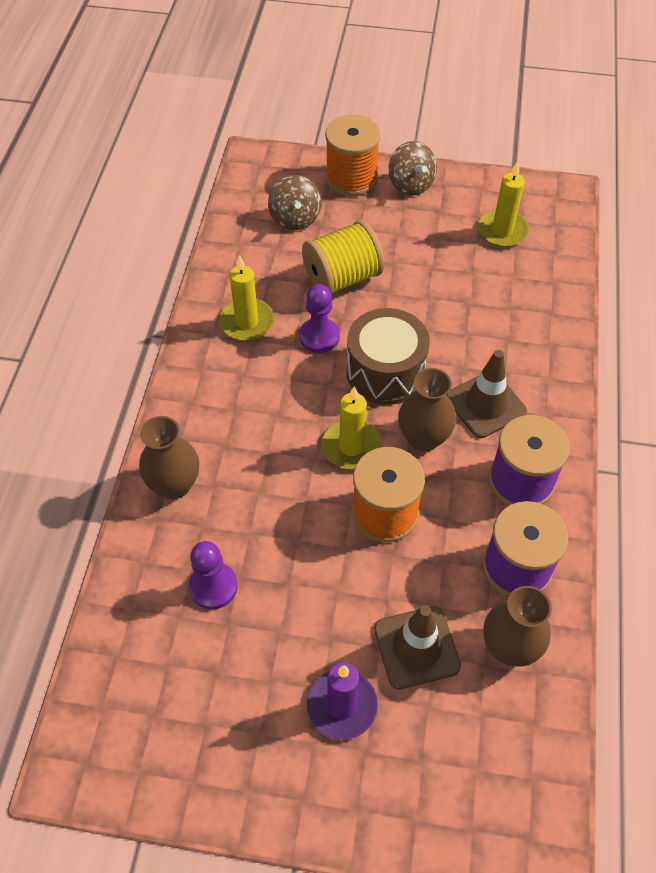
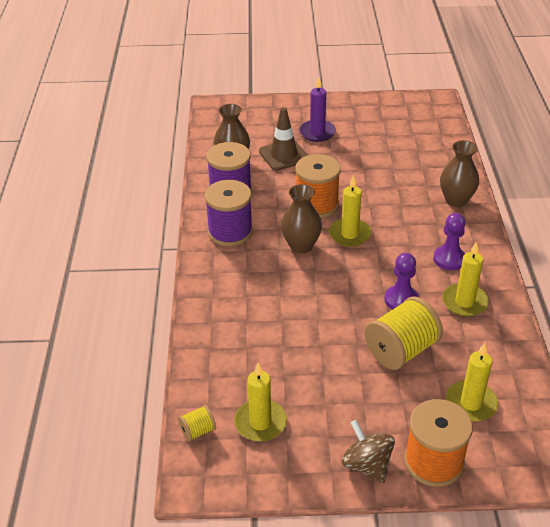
camera: 170 degrees right, 15 degrees down
purple pawn [189,541,238,609] -> purple pawn moved to [433,213,466,270]
brown spinning top [268,175,321,230] -> yellow candle [446,343,498,422]
brown drum [346,308,430,405] -> none
brown traffic cone [447,350,527,438] -> none
none -> yellow spool [178,405,216,442]

